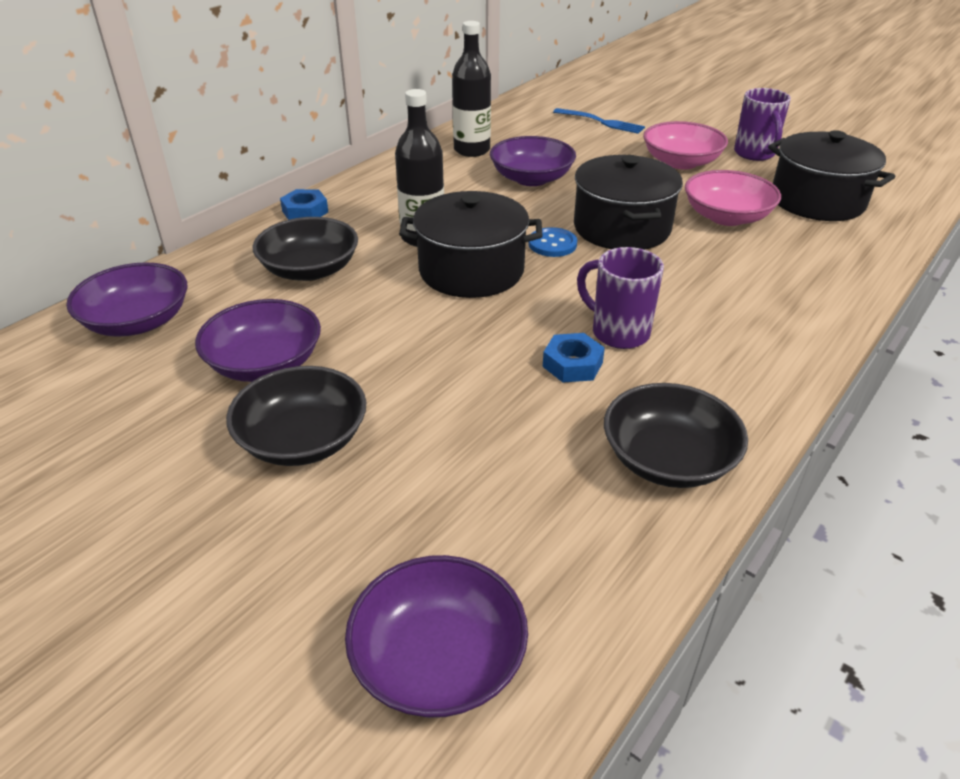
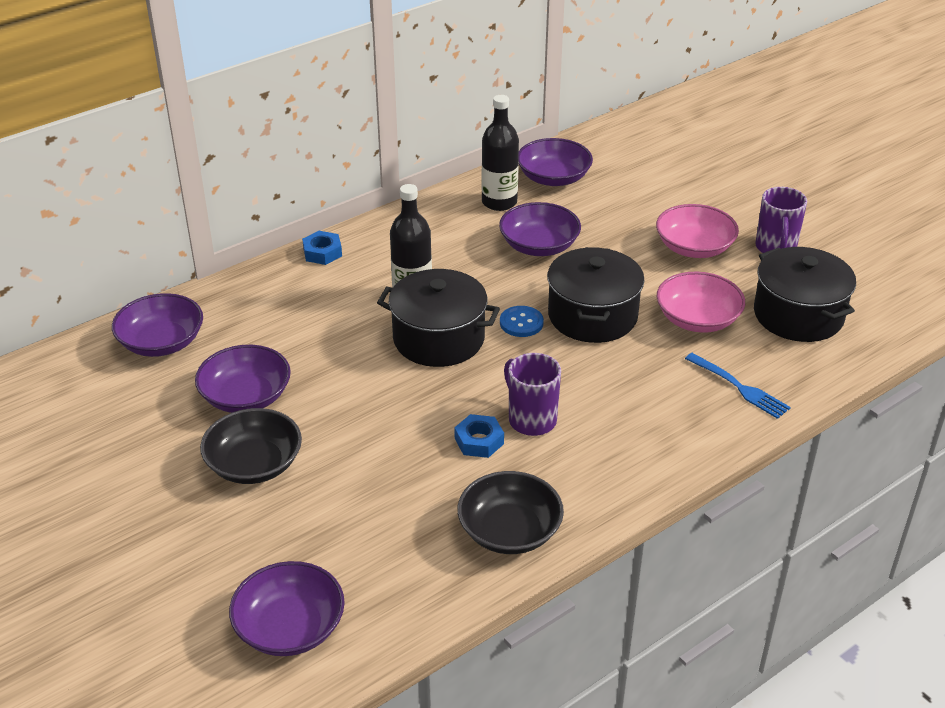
camera: 15 degrees right, 0 degrees up
black bowl [253,217,358,281] -> none
blue fork [553,108,645,134] -> blue fork moved to [685,353,791,419]
none -> purple bowl [518,138,593,186]

